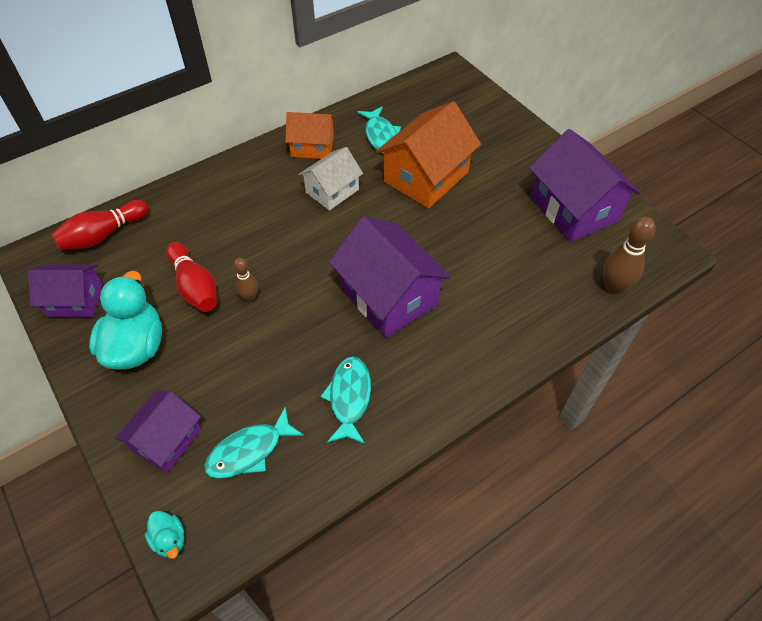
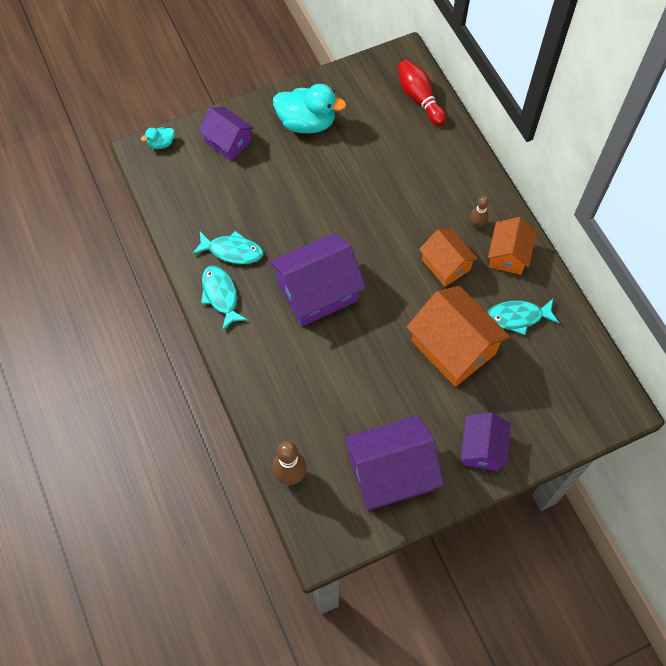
camera: 100 degrees right, 10 degrees up
purple house [28,265,103,317] -> purple house moved to [461,412,511,471]
red bowling pin [166,242,217,312] -> none
turquoise fish [204,407,304,479] -> turquoise fish moved to [201,265,248,330]
brown bowling pin [234,258,258,302] -> brown bowling pin moved to [470,196,489,229]
white house [299,147,363,211] -> orange house [419,229,478,287]

